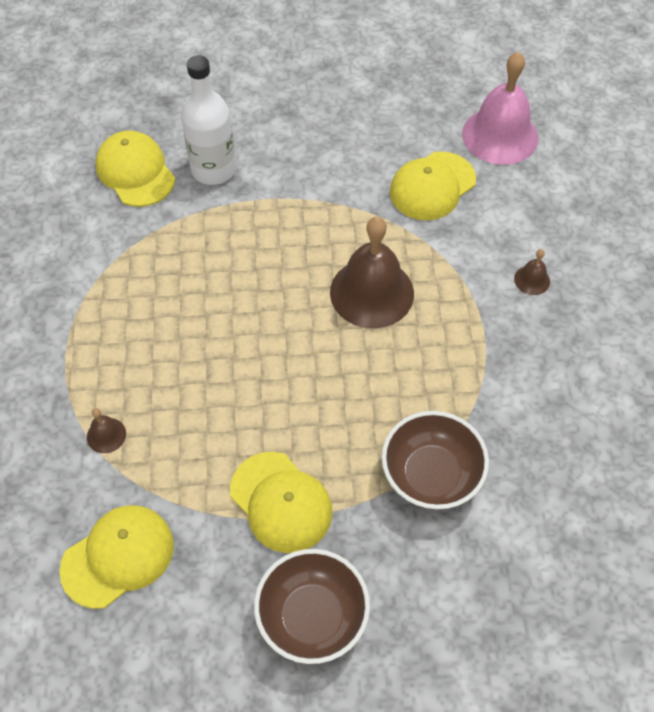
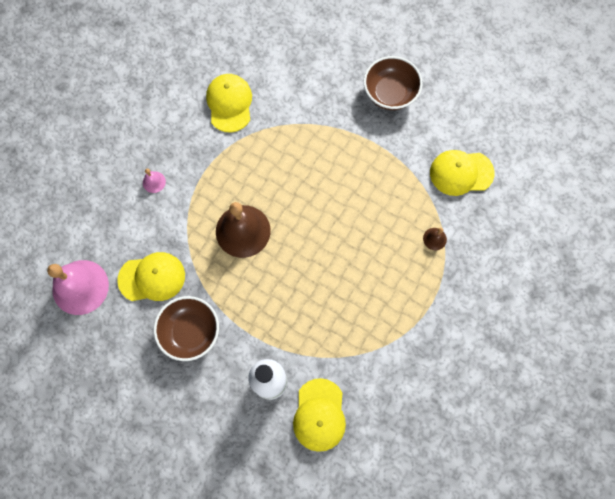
camera: 145 degrees left, 15 degrees up
yellow cap [230,452,333,553] -> yellow cap moved to [206,74,252,132]
brown bowl [382,411,489,510] -> brown bowl moved to [154,296,219,361]
brown bell [514,249,550,295] -> pink bell [143,169,166,193]

